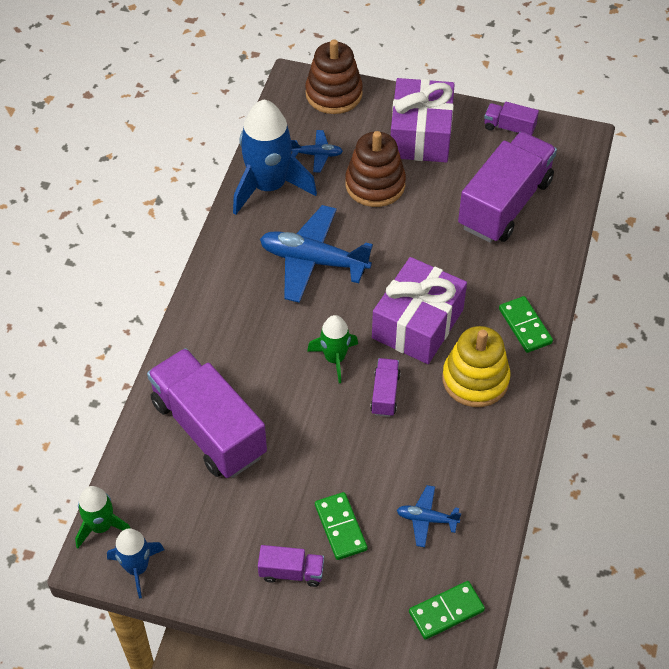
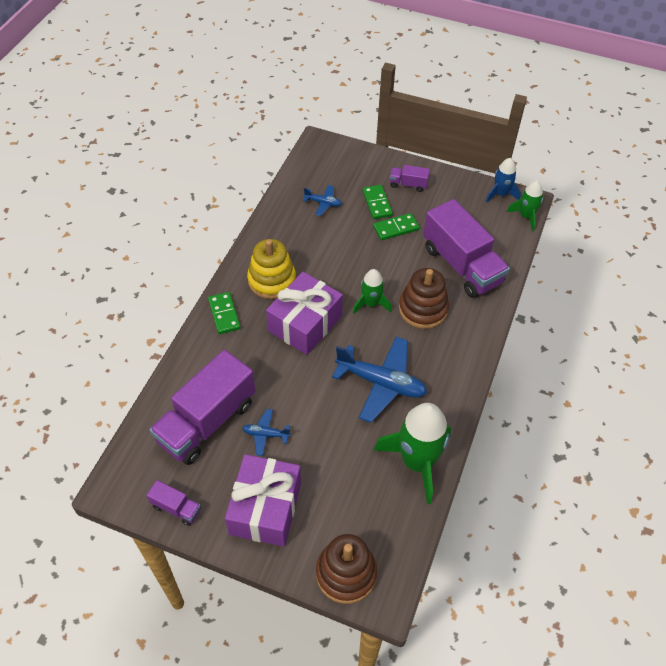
camera: 175 degrees left, 0 degrees up
blue rocket [233,100,317,215] -> green rocket [374,403,451,504]
blue plane [291,130,343,172] -> blue plane moved to [242,409,291,456]
brown stacking toy [345,131,406,207] -> brown stacking toy moved to [399,268,449,329]
purple truck [370,358,401,417] -> none
green domino [409,581,485,640] -> green domino moved to [373,213,420,240]

